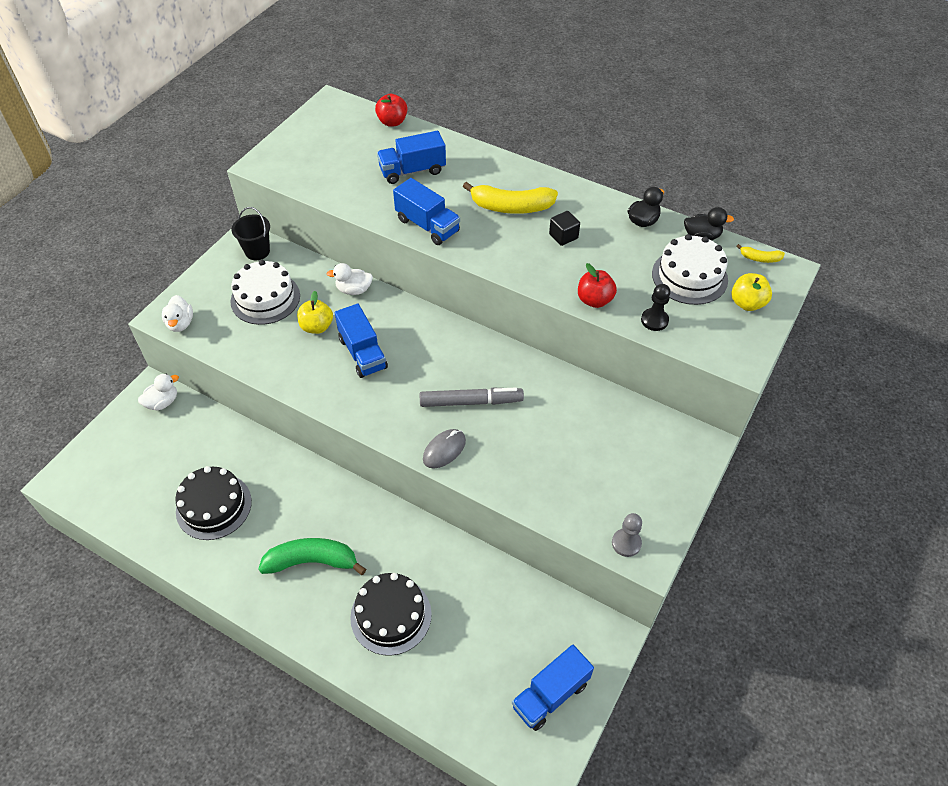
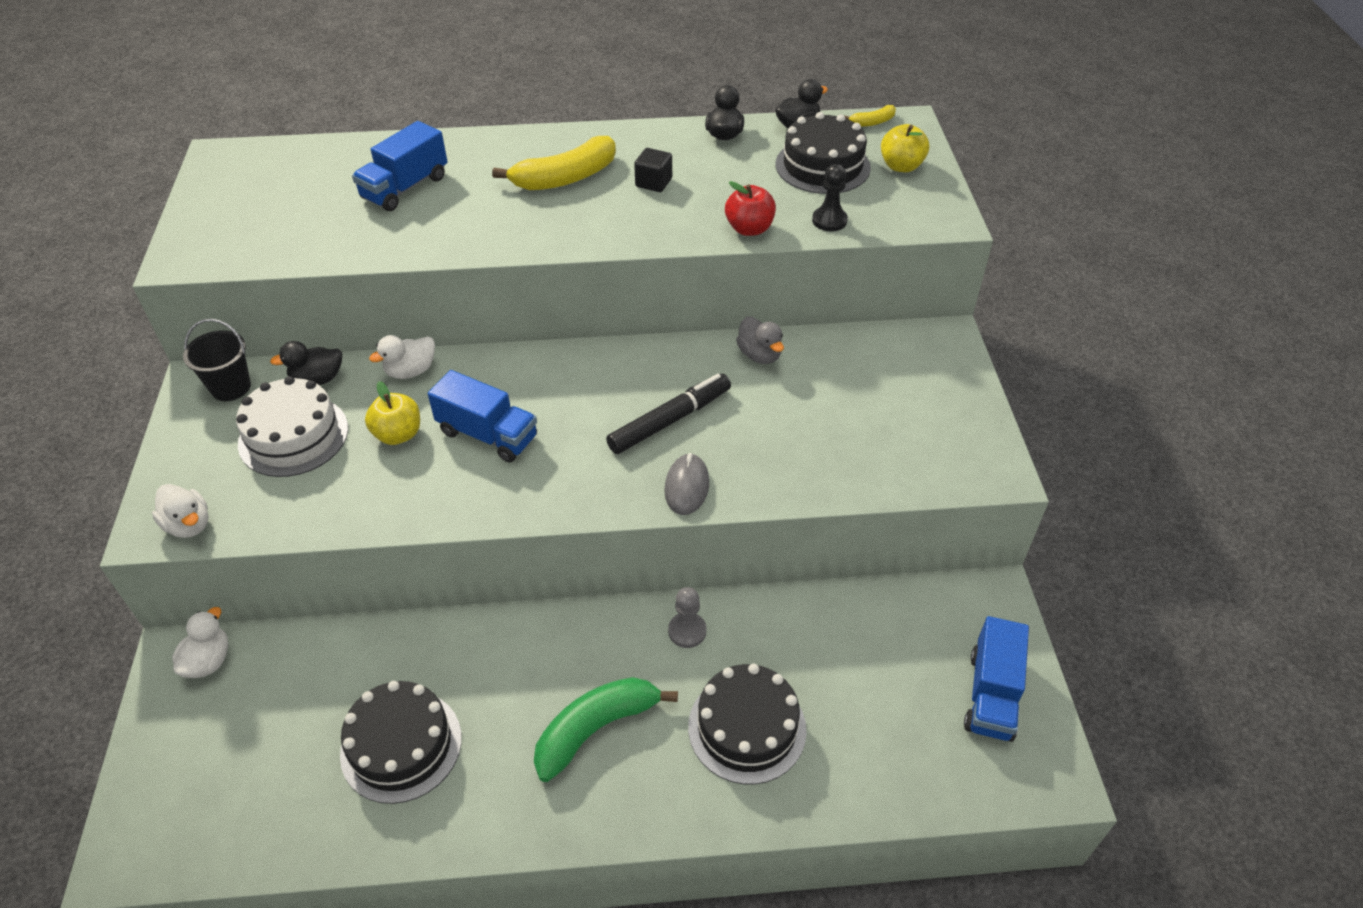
camera: 35 degrees left, 5 degrees down
red apple [375,94,408,127] -> none
blue truck [393,178,460,245] -> none
grey marker [420,388,524,407] -> black marker [606,374,731,454]
grey pawn [612,513,642,557] -> grey pawn moved to [668,587,707,648]
white cake [652,234,728,305] -> black cake [775,112,871,194]
none -> black duck [270,341,342,385]
none -> grey duck [736,316,784,364]

